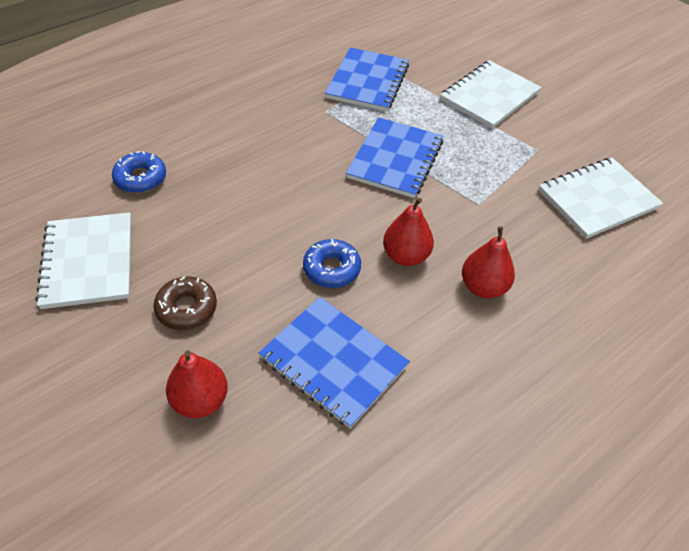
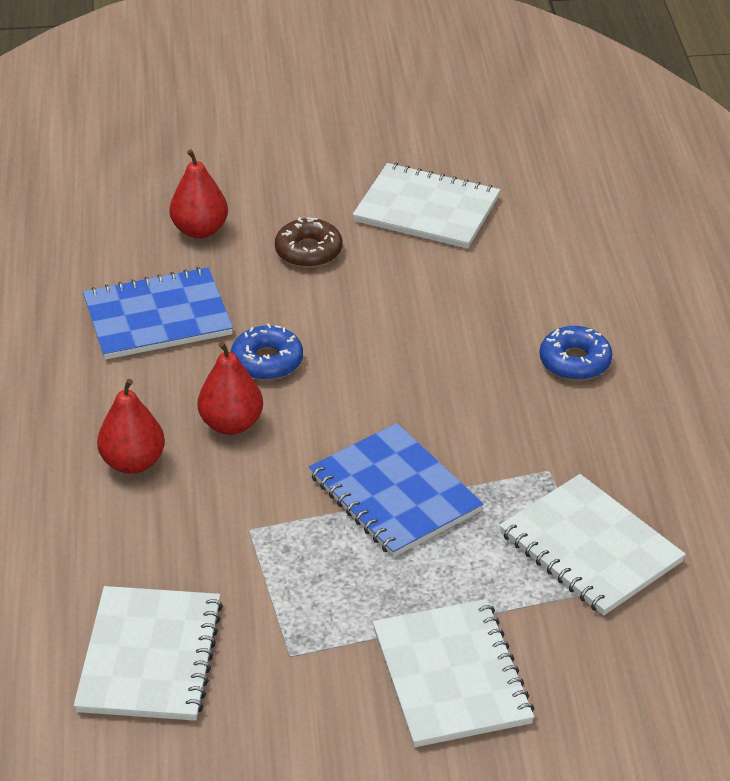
camera: 125 degrees right, 10 degrees down
blue donut [112,151,166,193] -> blue donut moved to [540,326,612,380]
blue notebook [325,47,409,111] -> white notebook [499,474,686,616]

